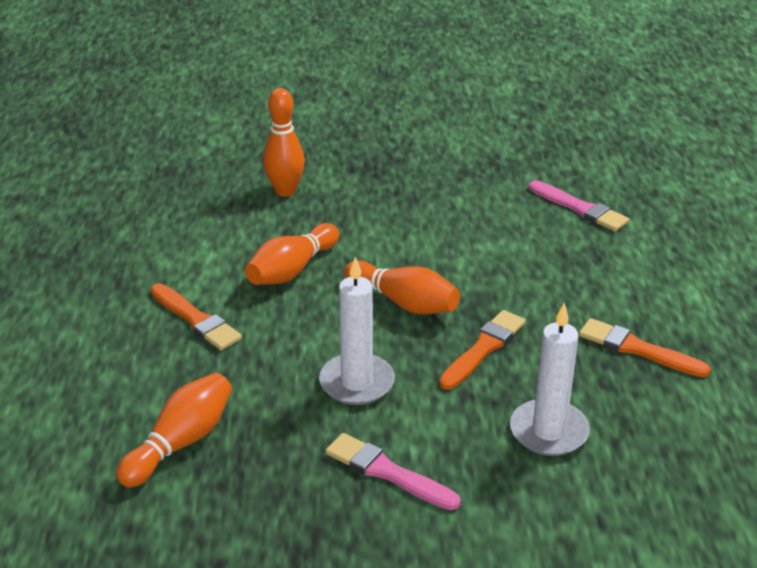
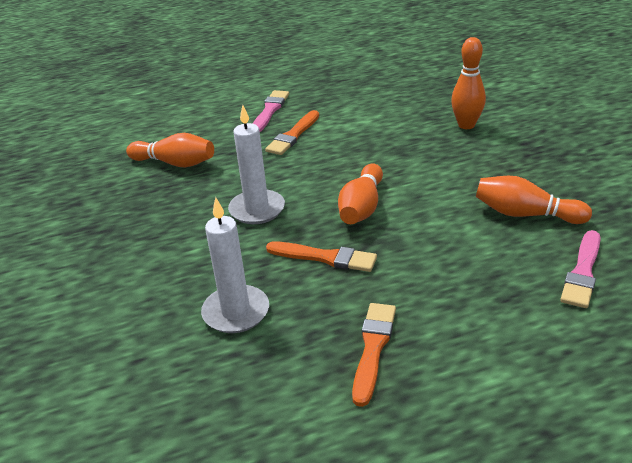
camera: 75 degrees right, 0 degrees up
orange bowling pin [245,223,339,285] -> orange bowling pin moved to [476,176,592,224]
pink brush [326,433,461,510] -> pink brush moved to [253,90,289,132]

